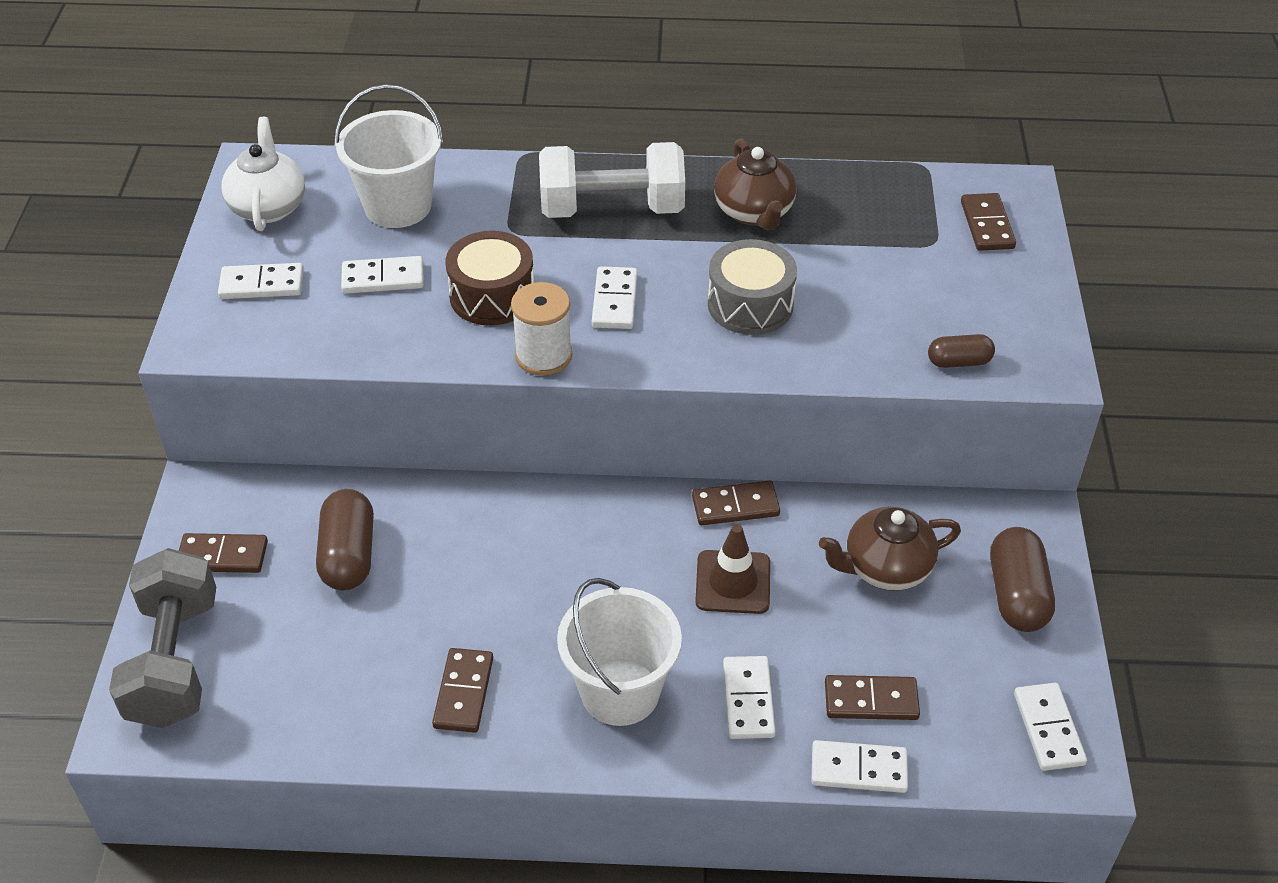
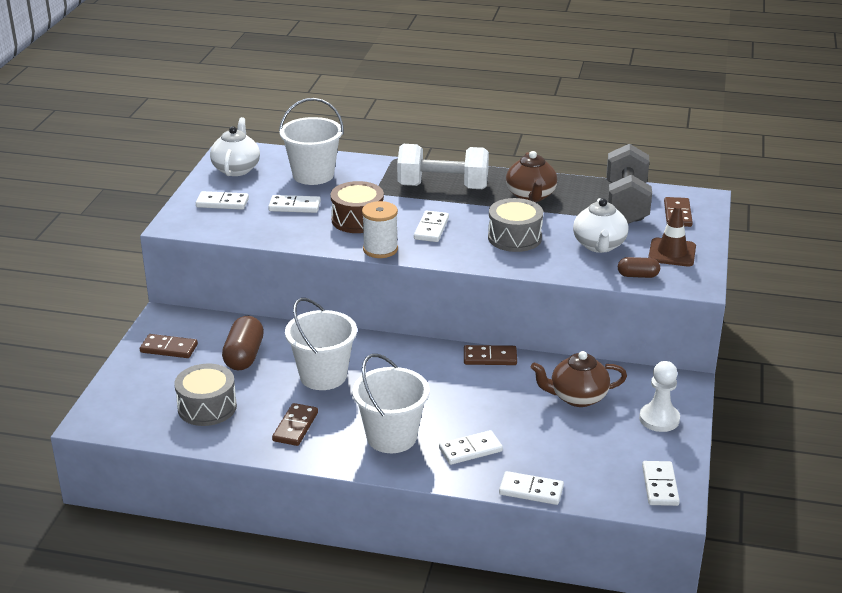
camera: 10 degrees right, 15 degrees down
grey dumbbell [109,548,216,728] -> grey dumbbell moved to [606,144,652,224]
brown traffic cone [695,524,770,614] -> brown traffic cone moved to [648,206,696,267]
white domino [723,656,776,739] -> white domino turned 60 degrees clockwise [439,430,503,465]
brown domino [825,675,920,720] -> none
brown capsule [990,527,1055,632] -> white pawn [639,361,680,432]
none -> grey drum [175,364,237,426]
none -> white bucket [285,298,357,390]
none -> white teapot [573,198,628,253]

